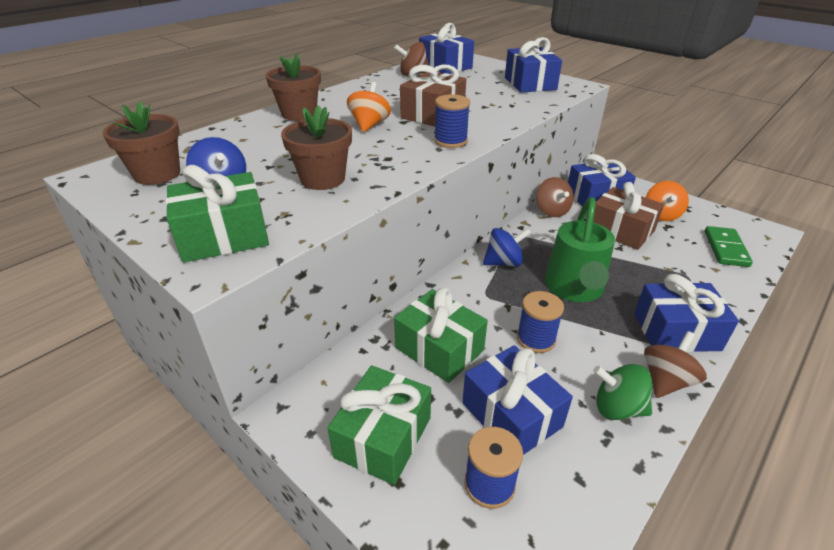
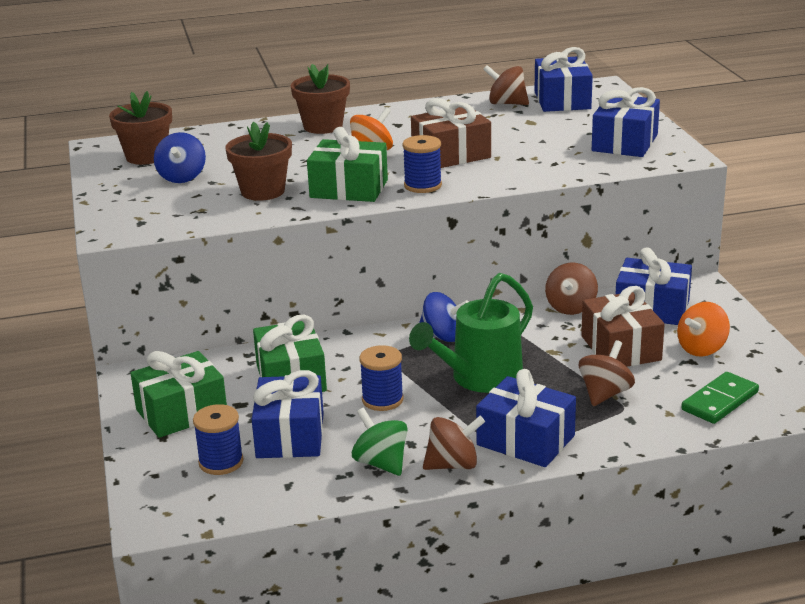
camera: 35 degrees right, 10 degrees down
green gift [166,165,269,263] -> green gift moved to [307,127,388,202]
none -> brown spinning top [579,340,635,406]

